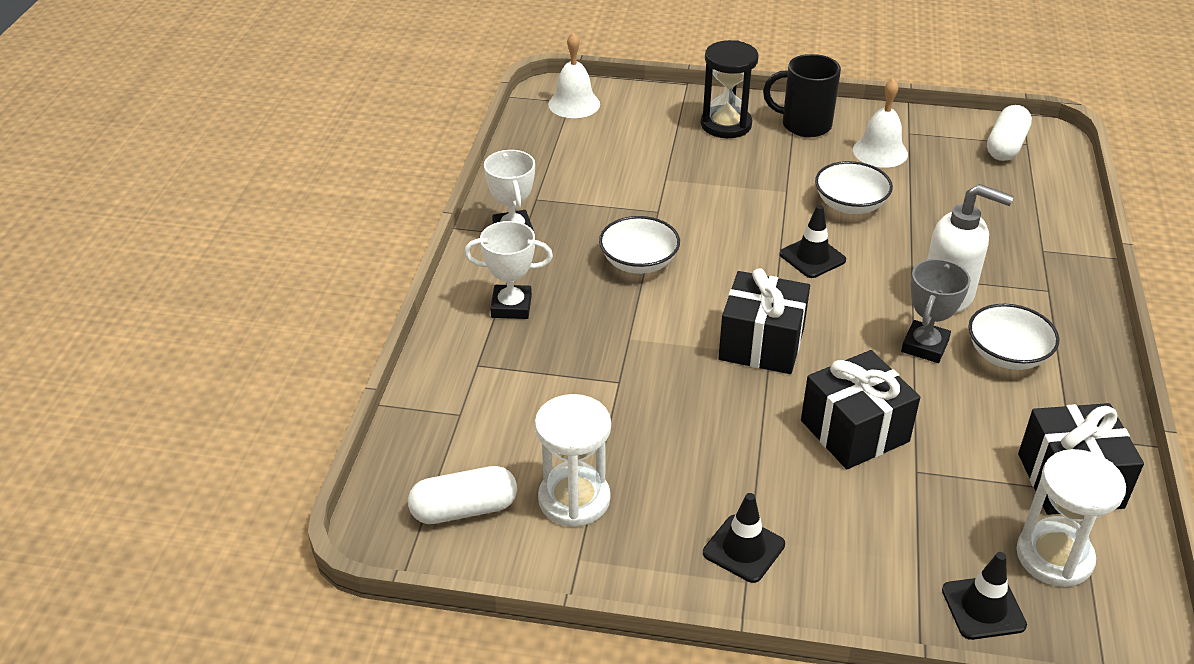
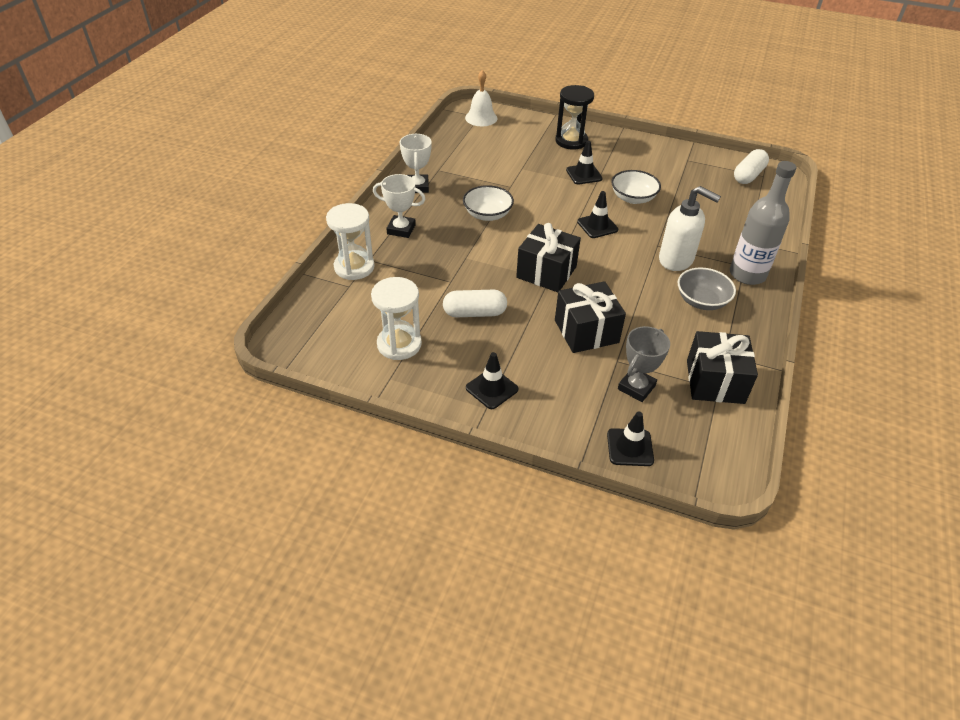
camera: 10 degrees right, 5 degrees up
white capsule [408,466,517,524] -> white capsule moved to [443,290,507,317]
black mug [763,54,841,137] -> none
white bell [853,78,908,168] -> none
grey trophy [901,259,971,363] -> grey trophy moved to [618,326,670,402]
white bowl [968,304,1059,370] -> grey bowl [678,267,736,310]
white hourglass [1016,449,1126,587] -> white hourglass moved to [326,203,375,280]
none -> black traffic cone [566,141,602,184]
none -> grey bottle [730,161,796,285]

